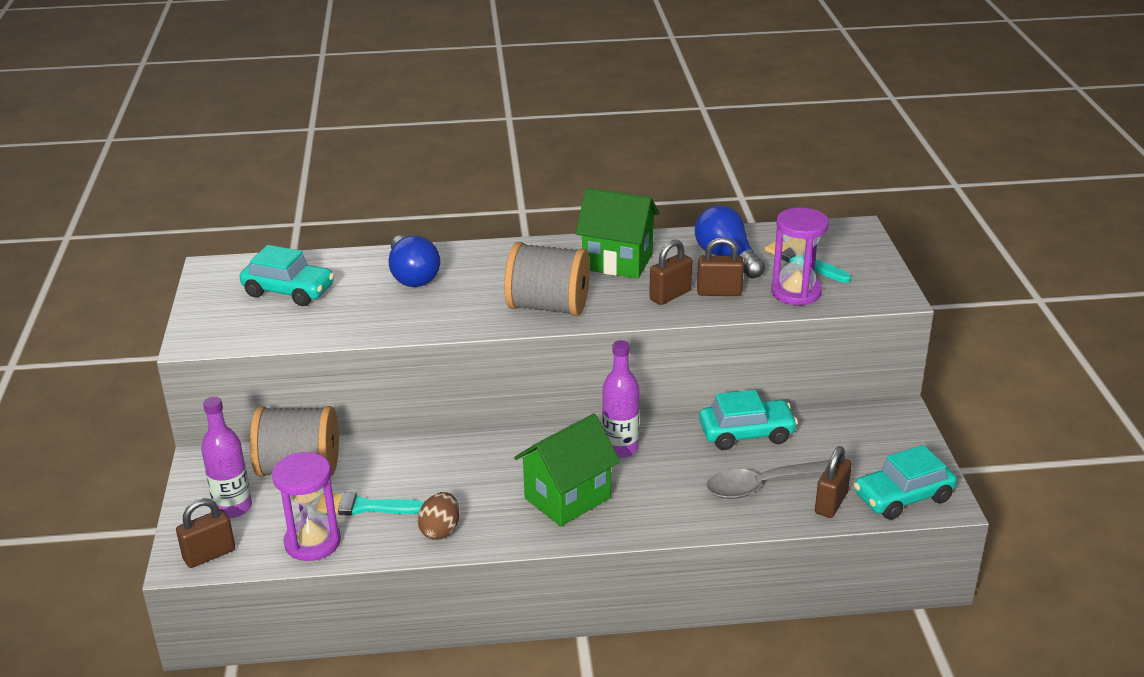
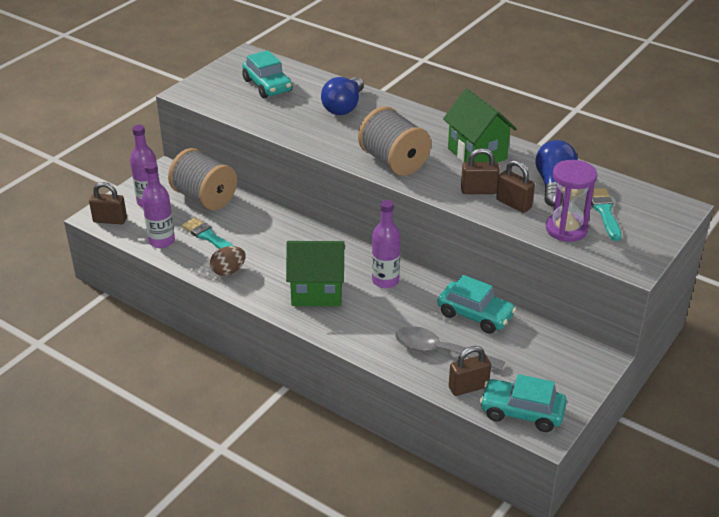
camera: 40 degrees right, 5 degrees up
purple hourglass [272,452,341,561] -> purple bottle [142,162,175,248]

